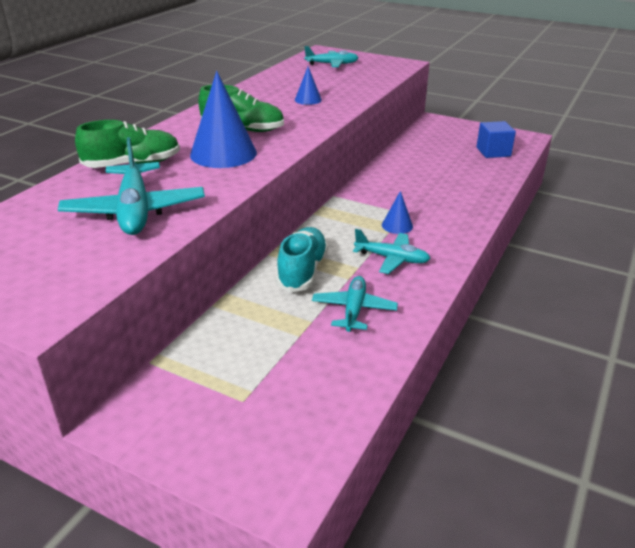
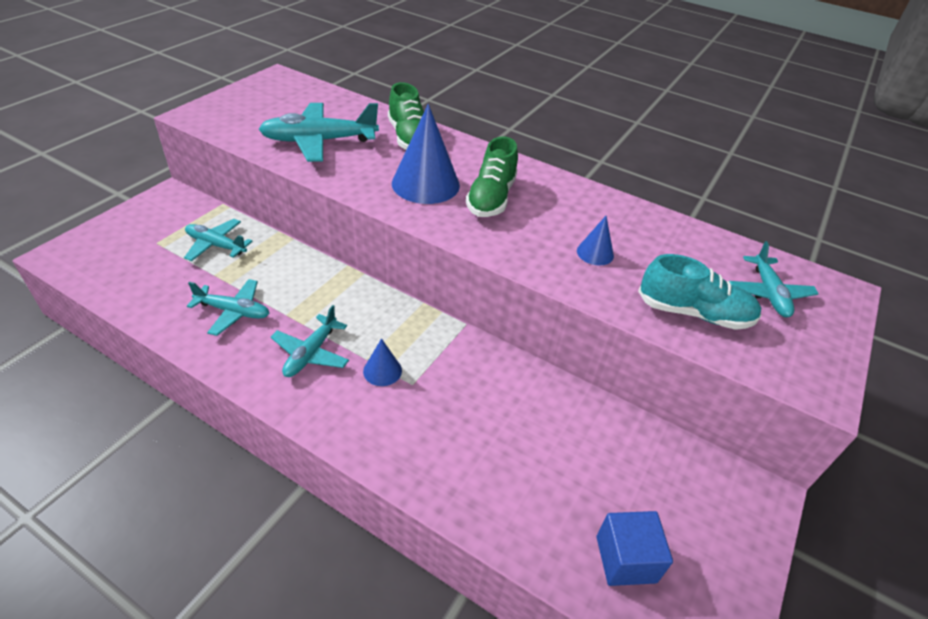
camera: 90 degrees right, 10 degrees up
turquoise shoe [276,227,328,292] -> turquoise shoe moved to [638,254,762,330]
none -> turquoise plane [184,219,253,261]

